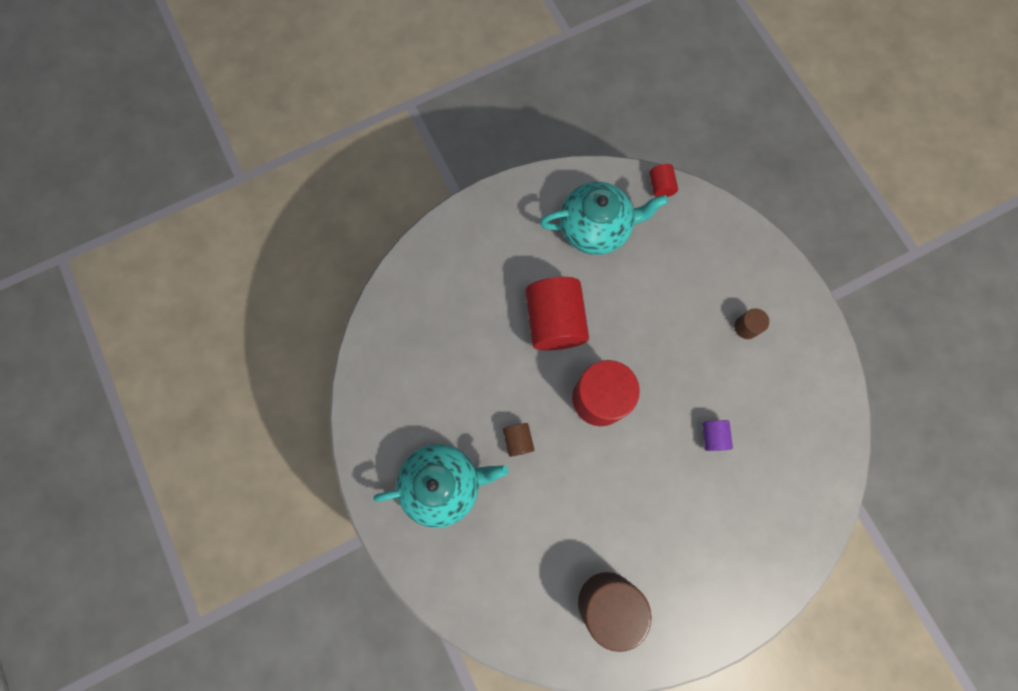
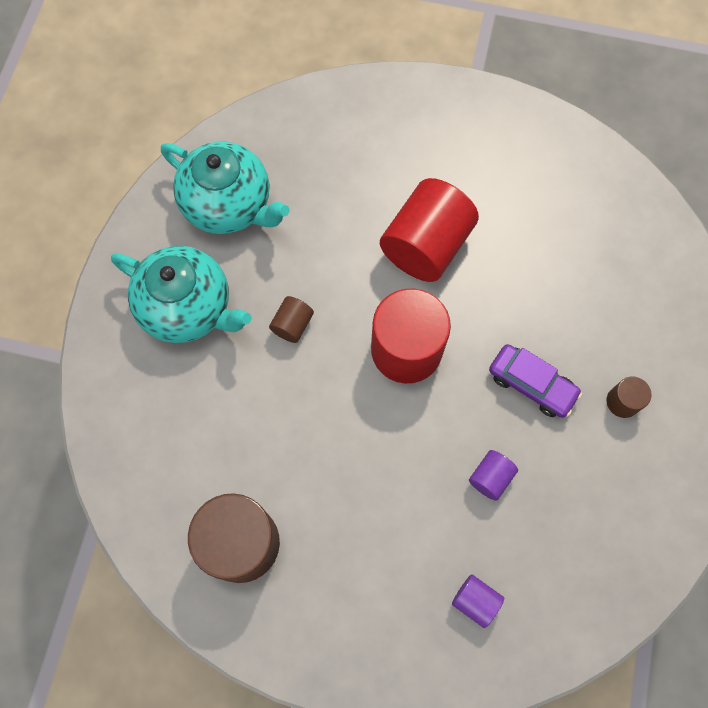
camera: 40 degrees right, 5 degrees down
turquoise teapot [540,182,668,255] -> turquoise teapot moved to [161,142,290,234]
red cylinder [649,164,678,197] -> none
none -> purple cylinder [452,574,504,628]
none -> purple car [489,344,582,418]

